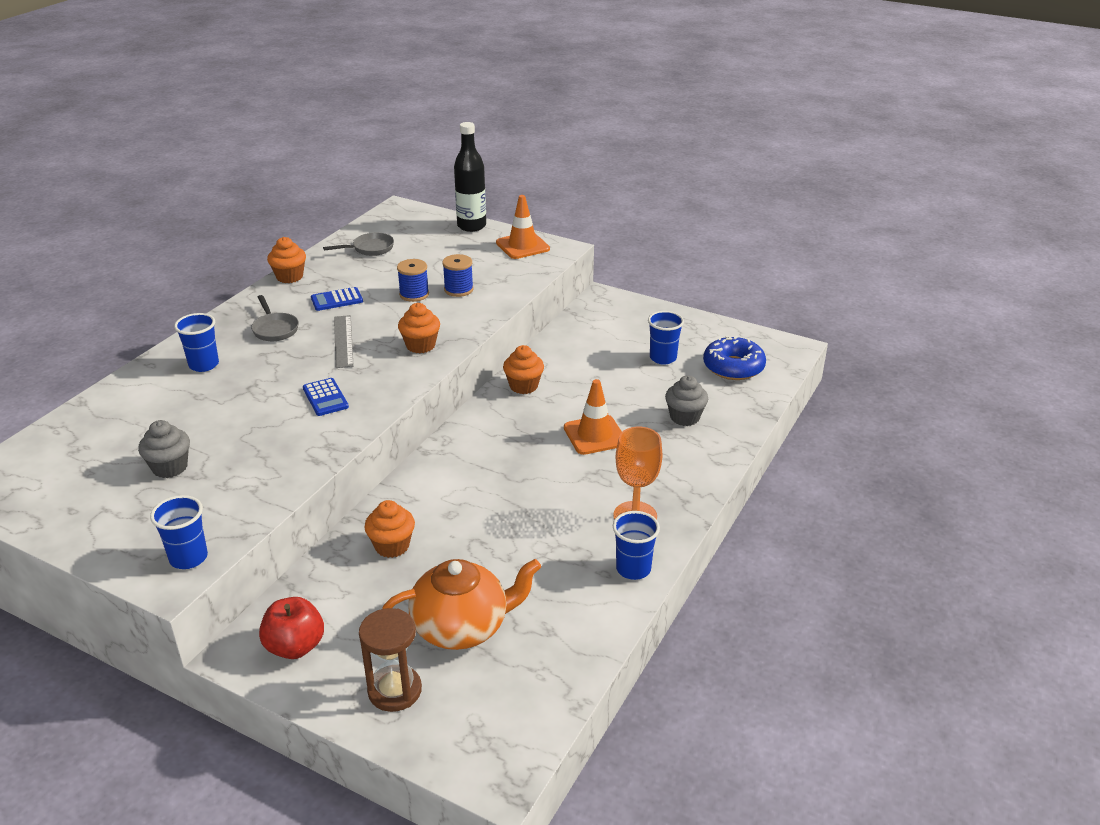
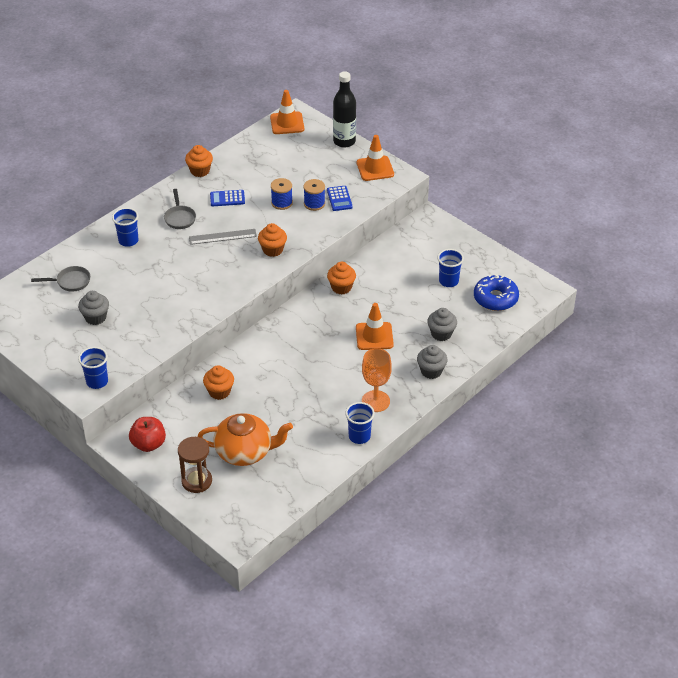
camera: 15 degrees right, 10 degrees up
blue calculator [303,378,349,416] -> blue calculator moved to [327,186,353,211]
grey pan [323,233,394,256] -> grey pan moved to [31,266,90,292]
grey ruler [334,315,354,368] -> grey ruler turned 75 degrees clockwise [189,229,257,245]
none -> orange traffic cone [270,90,304,134]
none -> grey cupcake [417,345,448,379]

